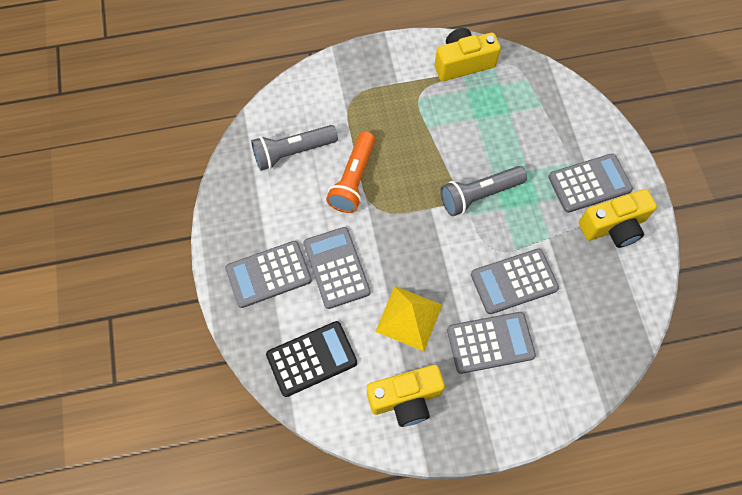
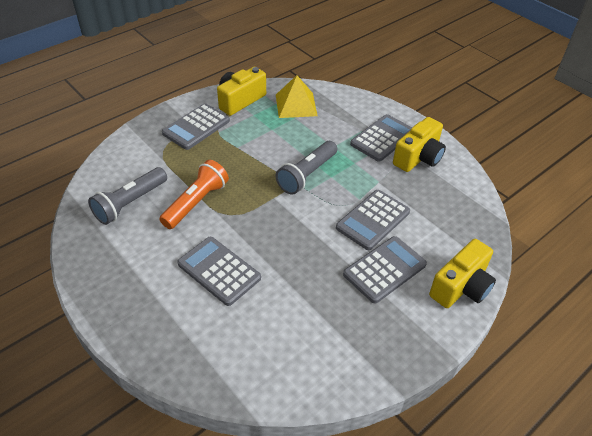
camera: 30 degrees left, 20 degrees down
grey calculator [225,241,312,308] -> grey calculator moved to [162,103,230,150]
black calculator [266,321,357,397] -> none
orange flashlight [326,131,375,213] -> orange flashlight turned 135 degrees counterclockwise [160,160,229,229]
yellow camera [367,365,445,427] -> yellow camera moved to [429,239,496,308]
yellow pyramid [375,286,442,351] -> yellow pyramid moved to [276,75,318,118]

